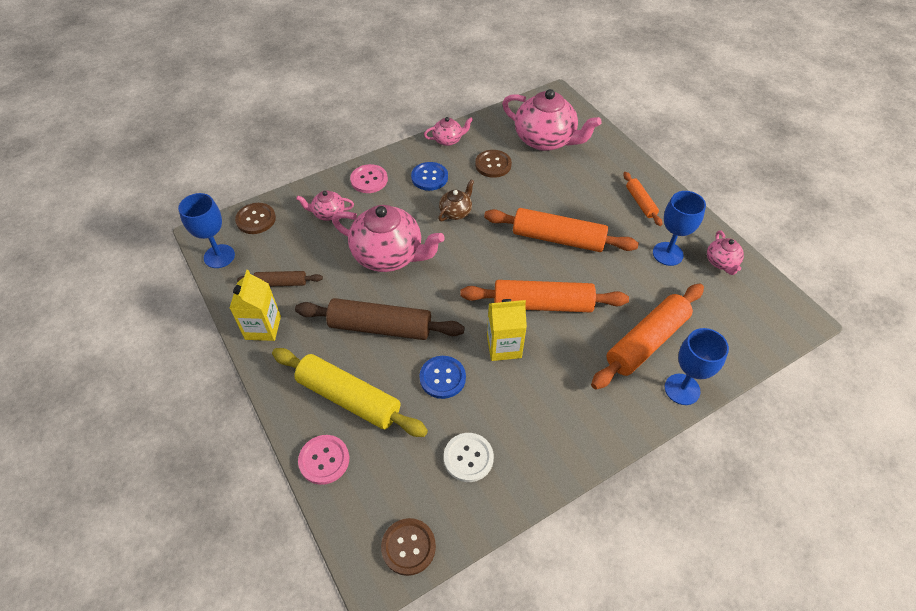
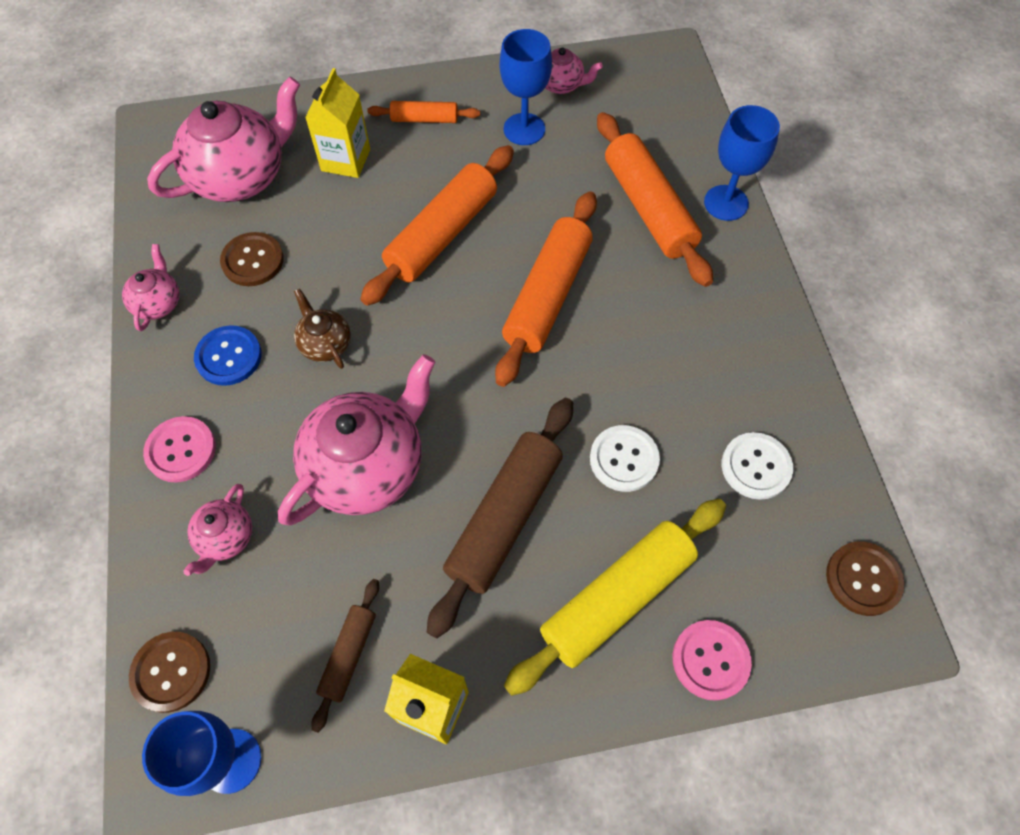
camera: 70 degrees left, 10 degrees up
blue button [419,356,466,399] -> white button [590,425,660,492]
yellow carton [487,299,527,361] -> yellow carton moved to [305,68,370,178]

